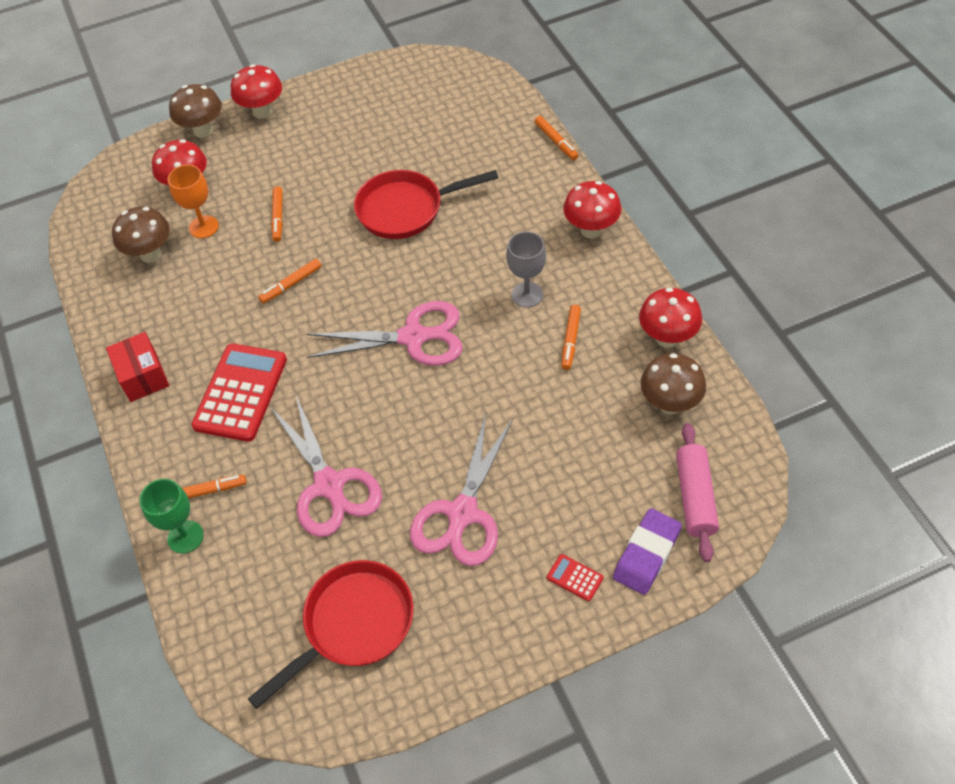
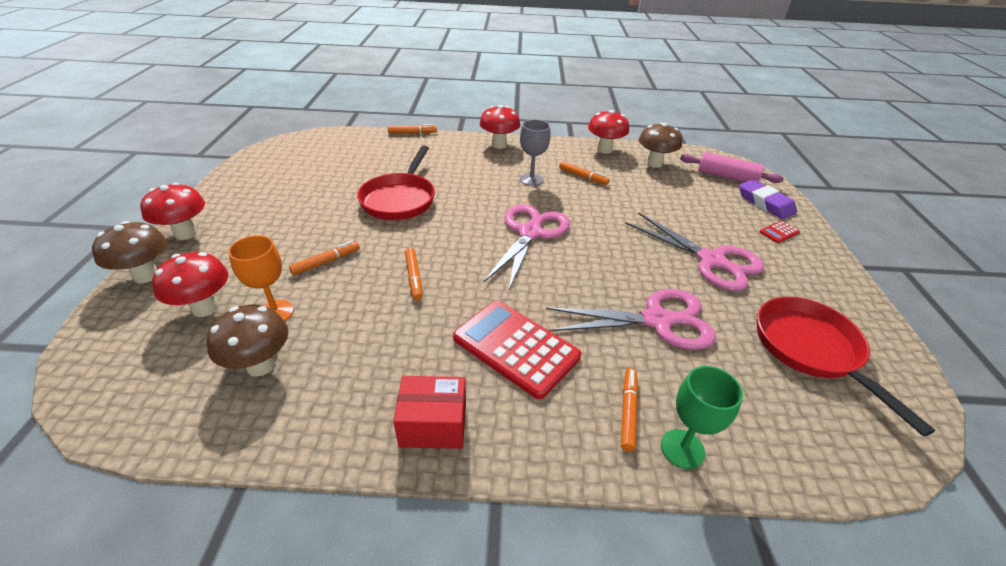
camera: 70 degrees left, 15 degrees down
orange marker [271,186,283,242] -> orange marker turned 60 degrees counterclockwise [289,241,360,275]

